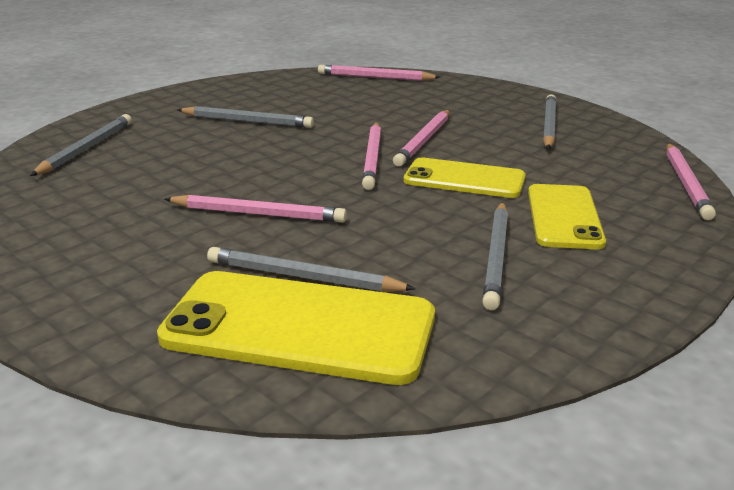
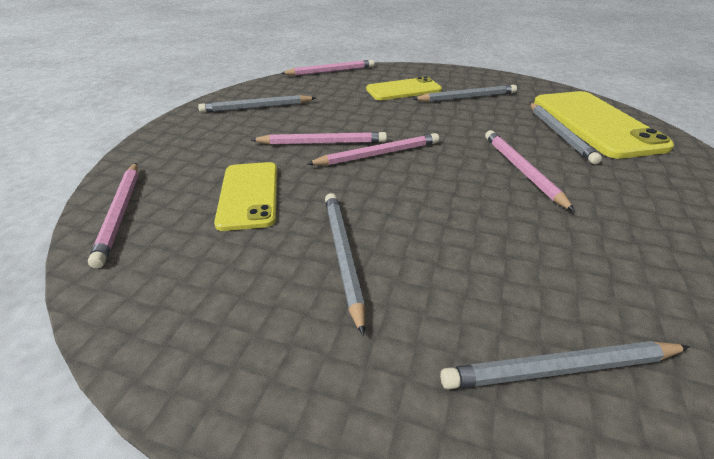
camera: 115 degrees left, 10 degrees up
yellow phone [403,158,526,198] -> yellow phone moved to [214,162,277,231]

